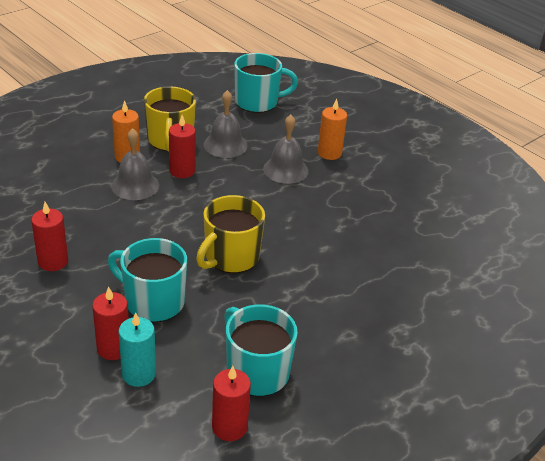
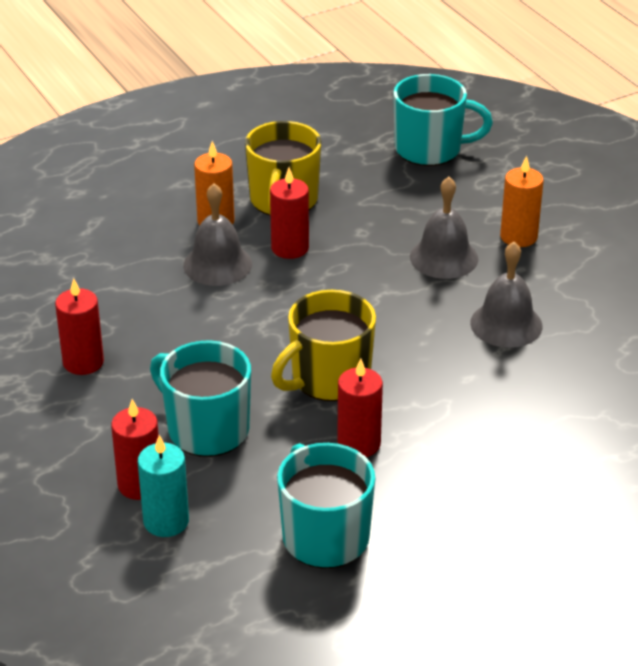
camera: 15 degrees right, 0 degrees up
grey bell [204,90,248,158] -> grey bell moved to [470,242,543,348]
red candle [212,366,251,441] -> red candle moved to [337,359,383,457]

